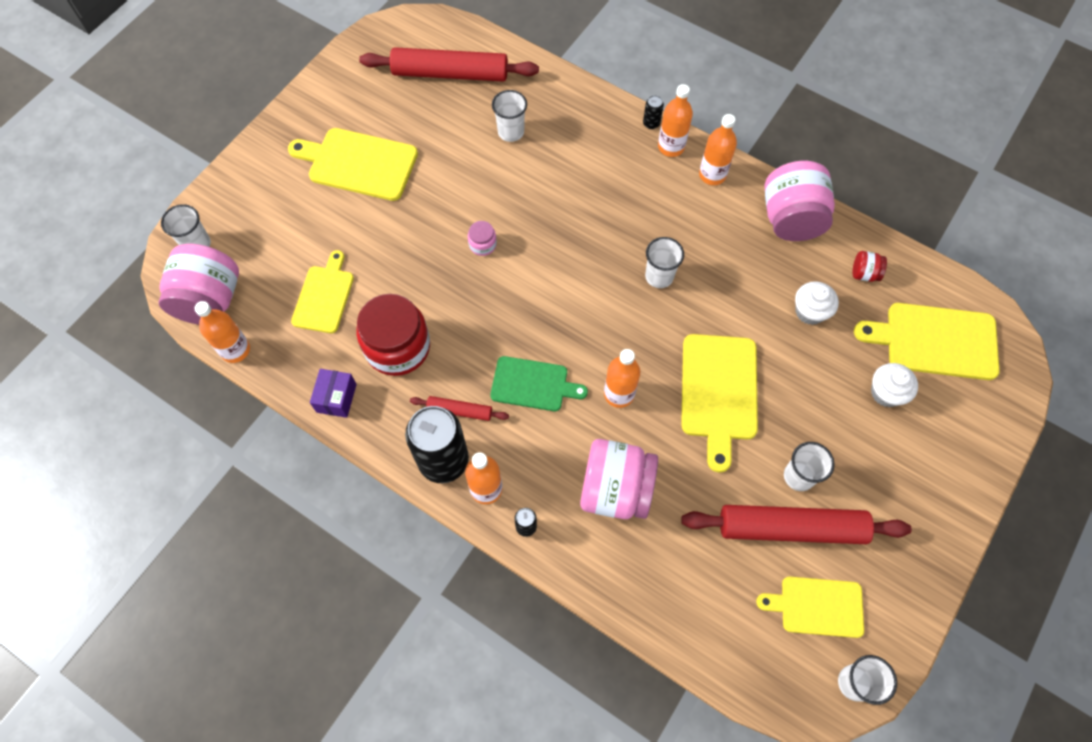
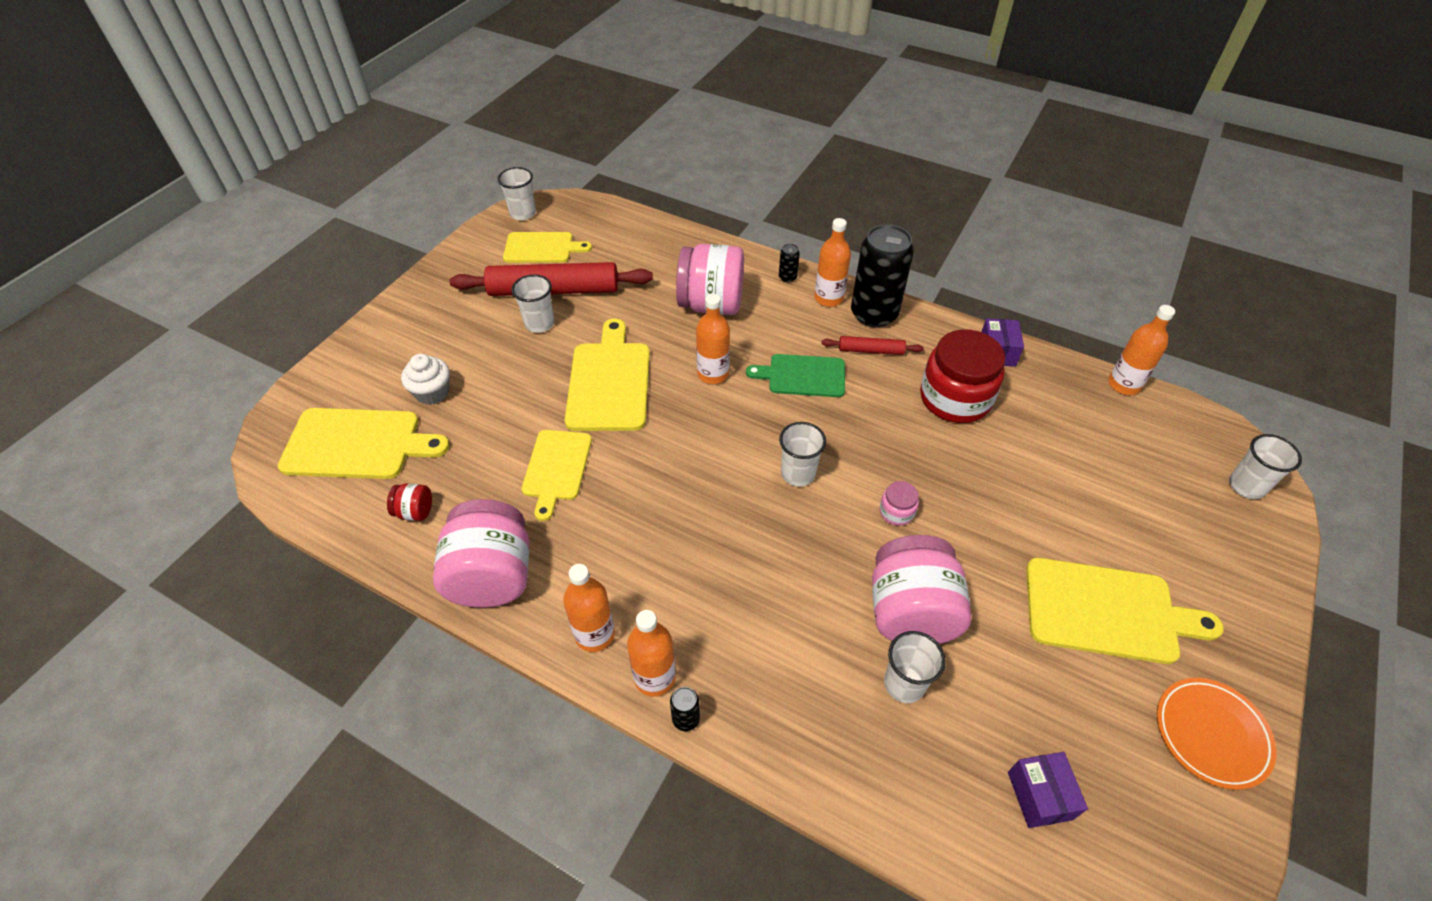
camera: 175 degrees right, 15 degrees down
pink jar [158,244,239,325] -> pink jar moved to [872,535,971,644]
yellow cutting board [291,250,354,333] -> yellow cutting board moved to [521,430,592,521]
red rolling pin [359,47,539,82] -> purple box [1008,752,1088,828]
white cup [645,237,684,288] -> white cup moved to [779,422,826,487]
white cupcake [795,281,839,325] -> none
none -> orange plate [1157,678,1277,790]

